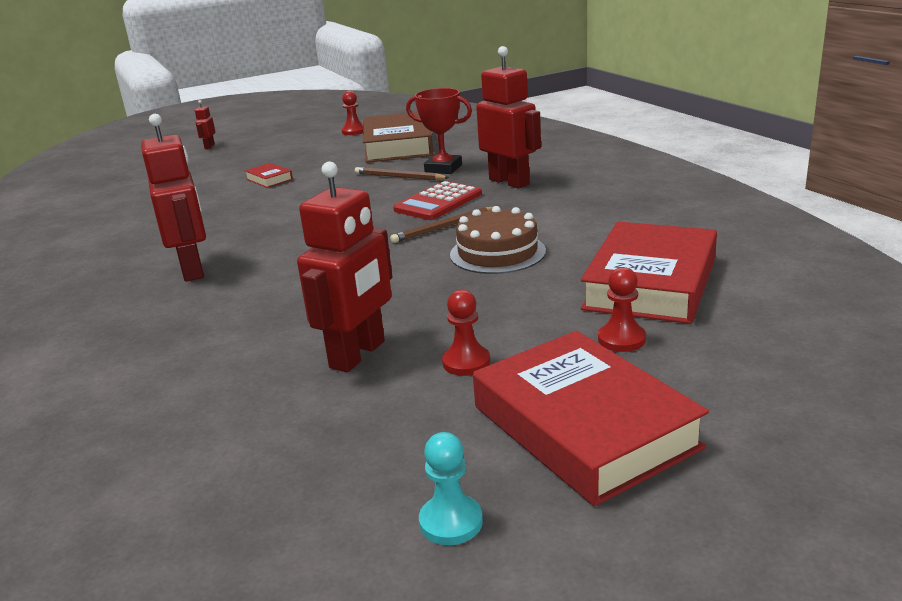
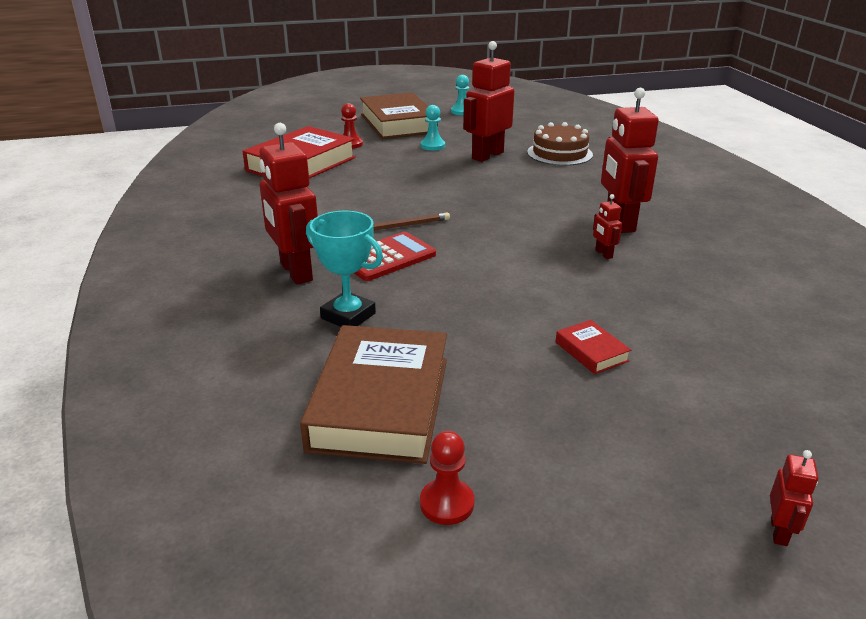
camera: 170 degrees left, 5 degrees up
brown pencil [355,167,449,180] -> none
red trophy [406,88,472,174] -> turquoise trophy [306,211,383,327]
red pawn [442,290,490,376] -> turquoise pawn [421,105,445,151]
brown cake [450,206,546,274] -> brown cake moved to [527,122,593,166]
red book [473,331,709,506] -> brown book [360,92,438,139]
none -> red robot [593,194,622,259]

